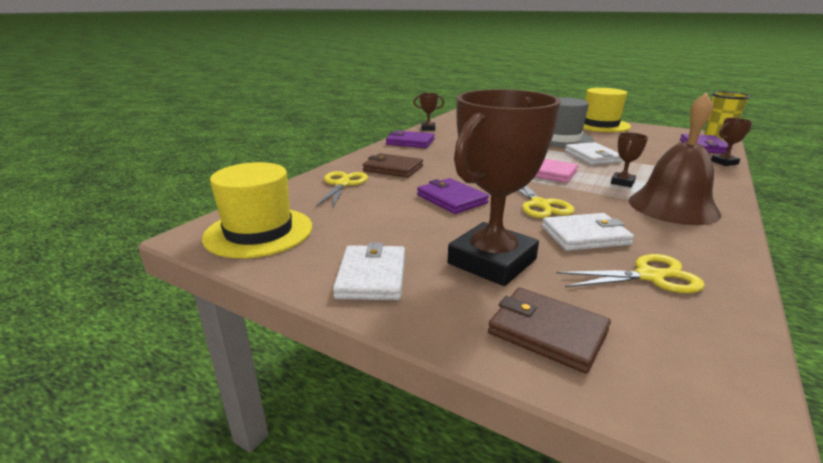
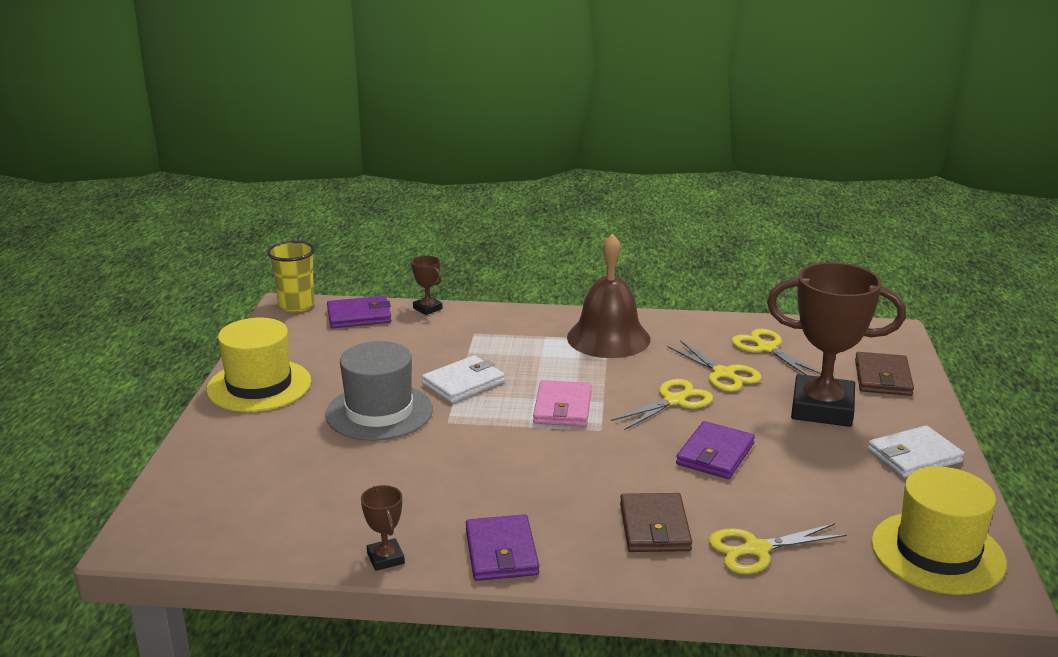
camera: 115 degrees left, 0 degrees up
white wallet [542,213,634,251] -> yellow scissors [667,340,761,392]
brown trophy [611,132,648,187] -> none

